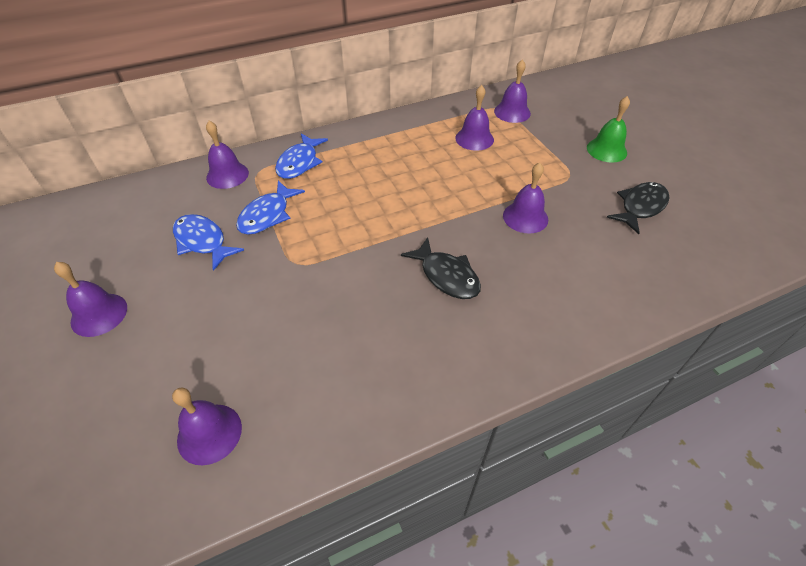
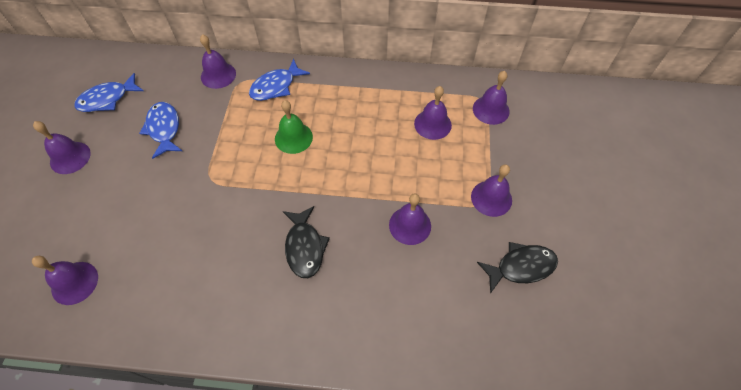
camera: 30 degrees right, 10 degrees up
blue fish [236,181,305,235] -> blue fish moved to [75,73,144,112]
green bell [587,96,630,163] -> green bell moved to [275,100,313,154]
none -> purple bell [471,164,512,217]

